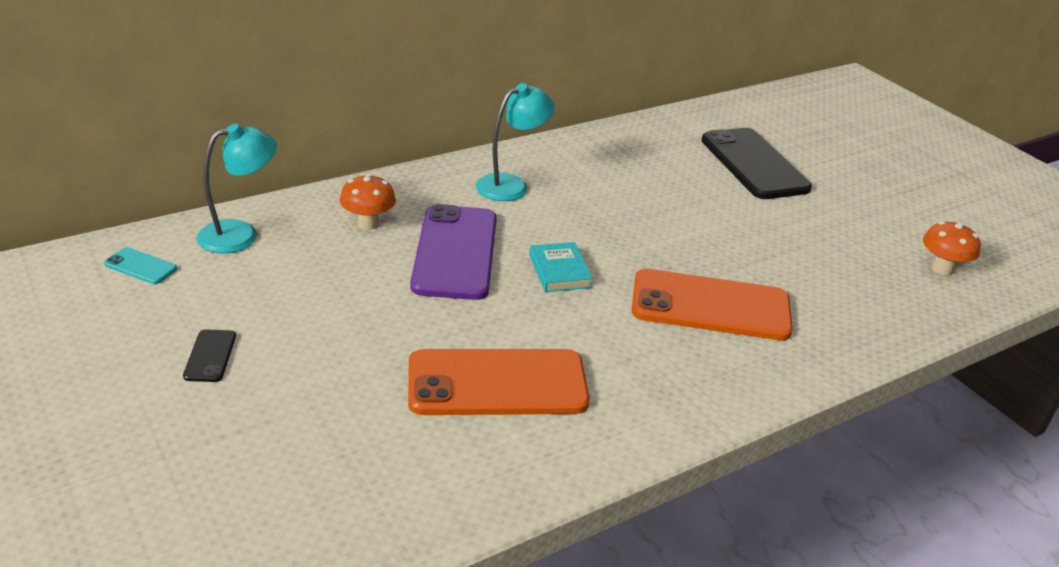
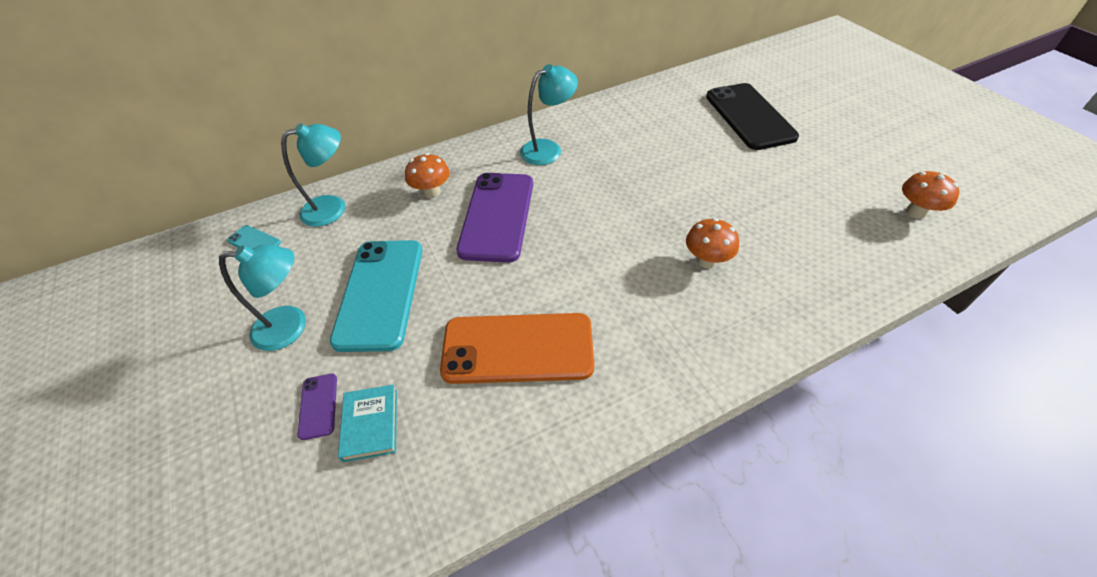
camera: 10 degrees right, 15 degrees up
black phone [183,329,236,382] -> turquoise lamp [219,244,306,351]
turquoise book [529,242,593,292] -> turquoise book moved to [338,384,397,462]
orange phone [631,269,793,340] -> orange mushroom [686,218,739,268]
none -> purple phone [298,374,337,440]
none -> turquoise phone [330,240,422,352]

